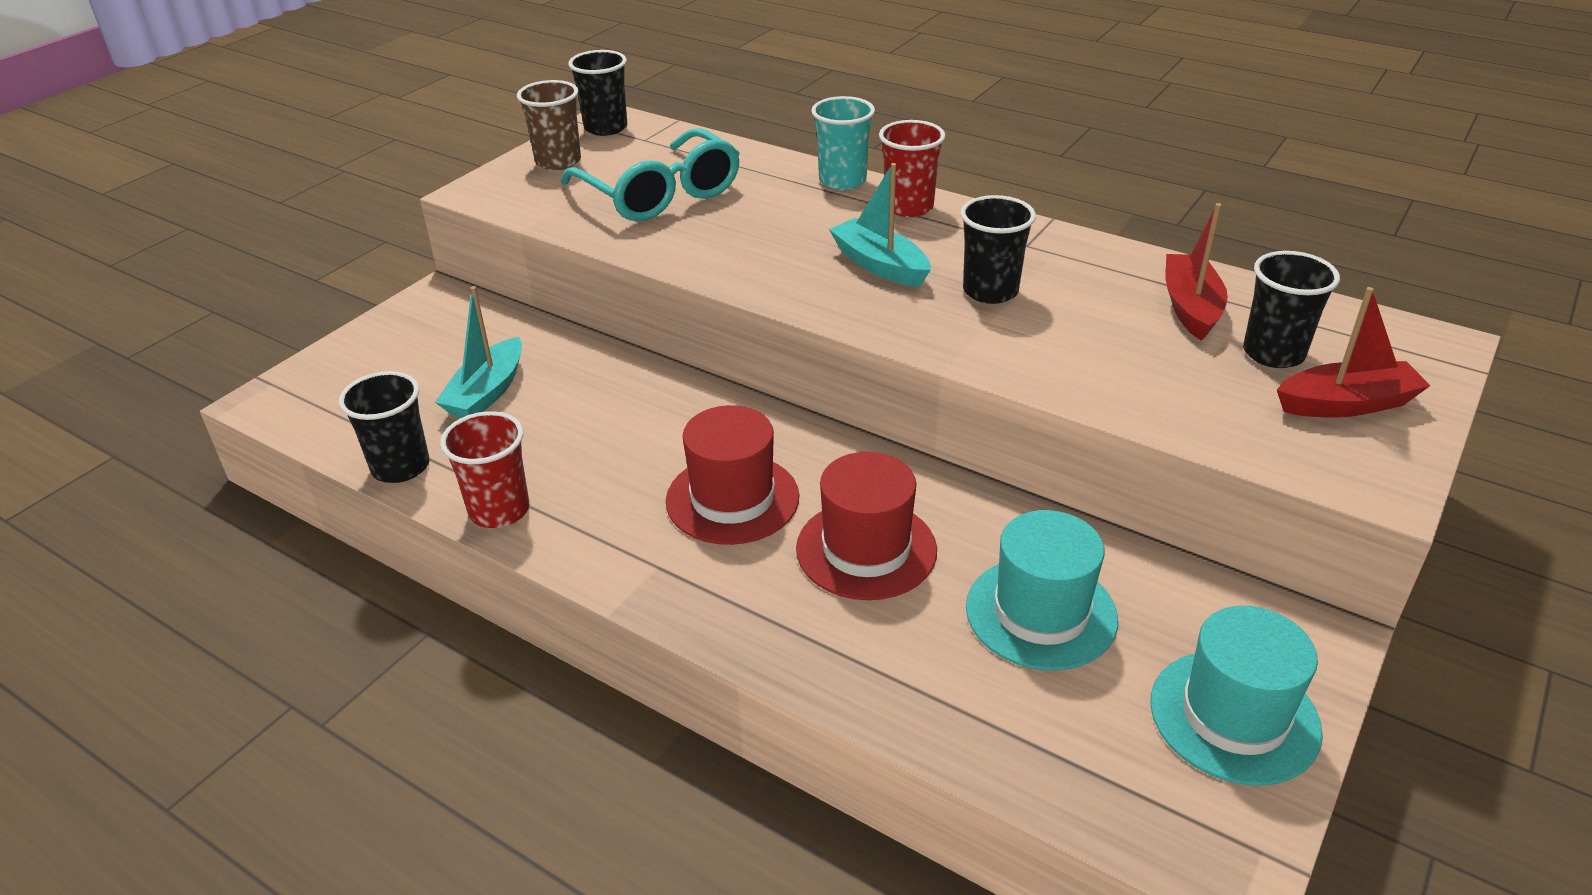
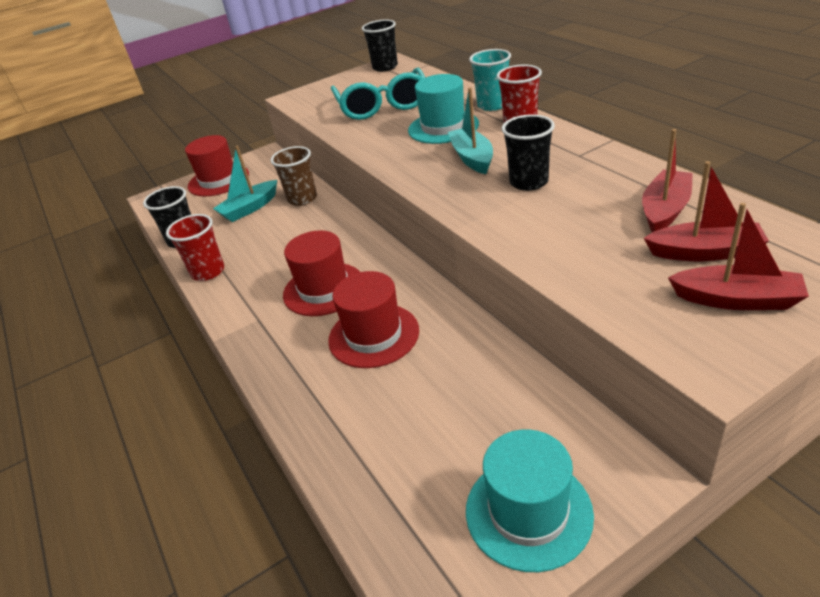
camera: 30 degrees right, 0 degrees up
brown cup [517,80,581,170] -> brown cup moved to [271,146,317,206]
turquoise hat [966,510,1118,670] -> turquoise hat moved to [408,74,479,144]
black cup [1243,251,1340,368] -> red boat [644,161,769,261]
none -> red hat [185,135,249,196]

